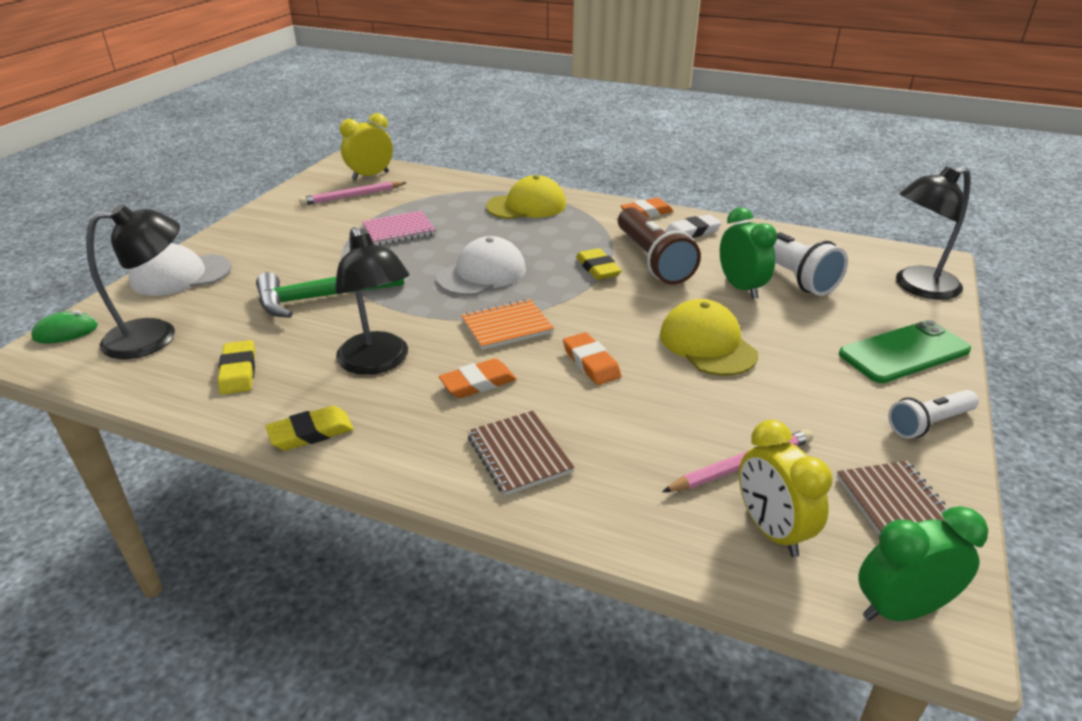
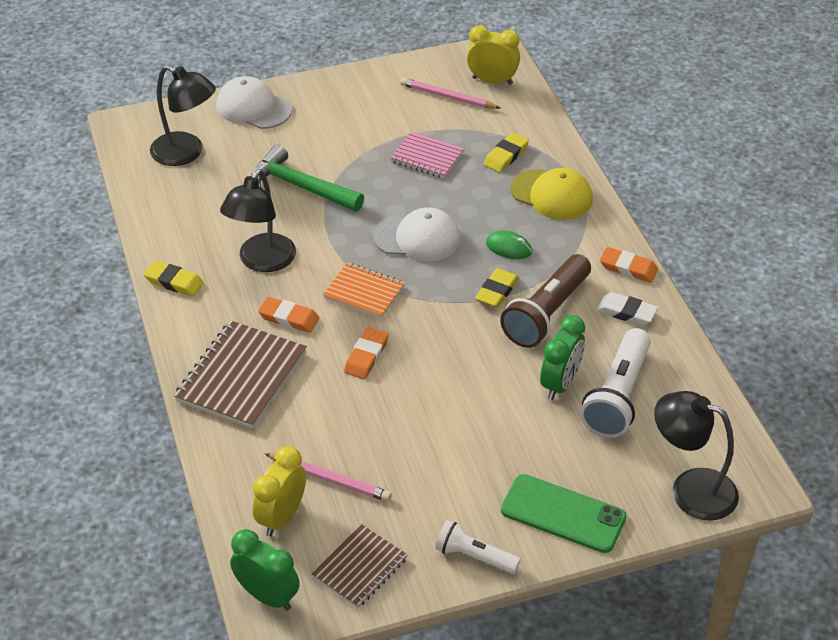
camera: 50 degrees right, 10 degrees up
green mouse [31,310,98,343] -> green mouse moved to [486,231,532,259]
yellow eraser [218,340,255,395] -> yellow eraser moved to [484,133,529,173]
brown notebook [468,411,575,496] -> brown notebook [174,320,307,429], size x1.63
yellow cap [660,299,758,376] -> none

